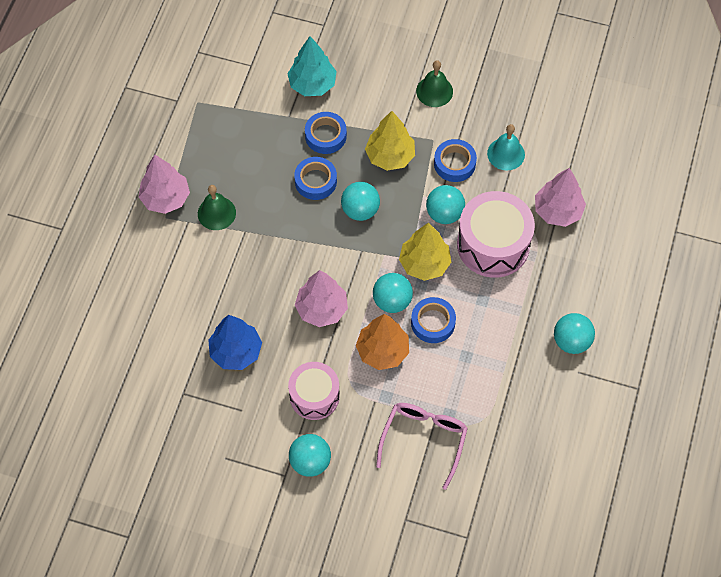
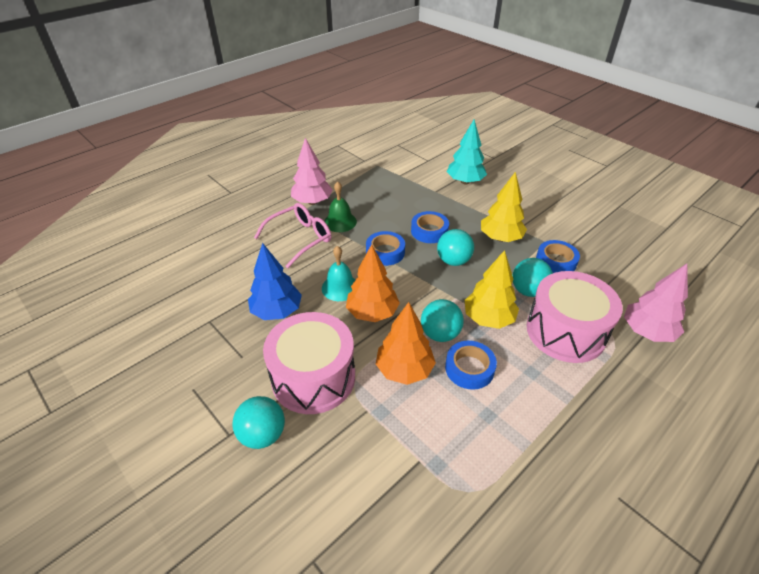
camera: 30 degrees right, 20 degrees down
pink drum [288,362,340,420] -> pink drum [263,312,355,414], size x1.53
pink tree [295,270,348,327] -> orange tree [346,244,400,322]
blue tape [305,112,347,154] -> blue tape moved to [366,231,405,266]
pink glasses [376,403,468,490] -> pink glasses moved to [254,203,331,268]
green bell [416,60,453,107] -> none
turquoise bell [487,124,525,171] -> turquoise bell moved to [322,246,355,301]
turquoise ball [554,313,595,354] -> none

